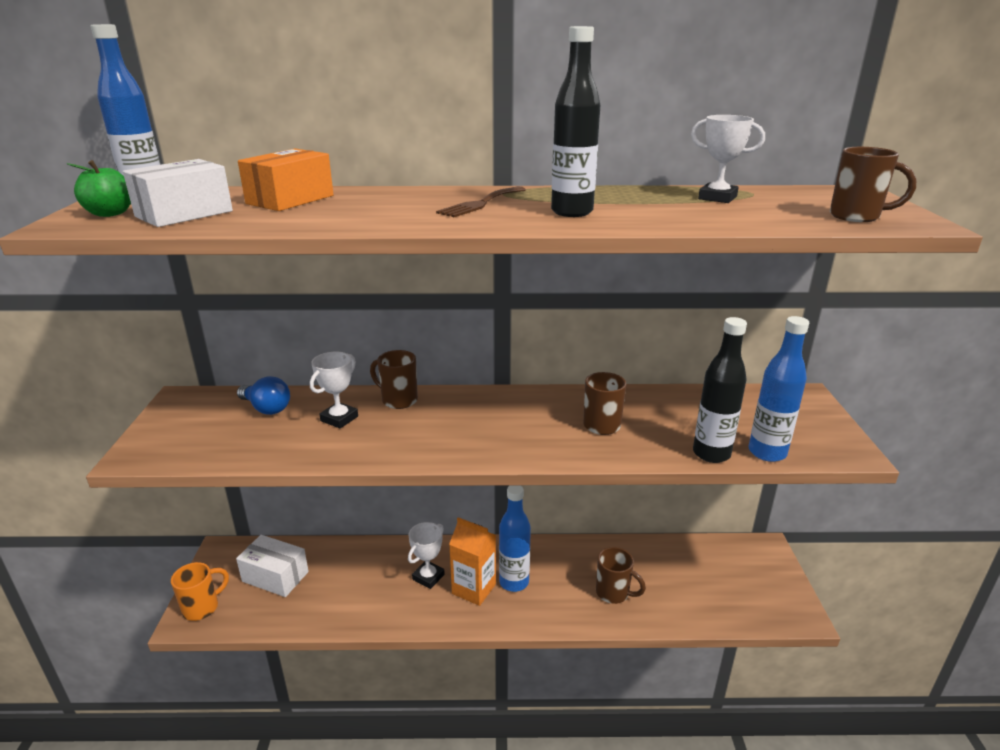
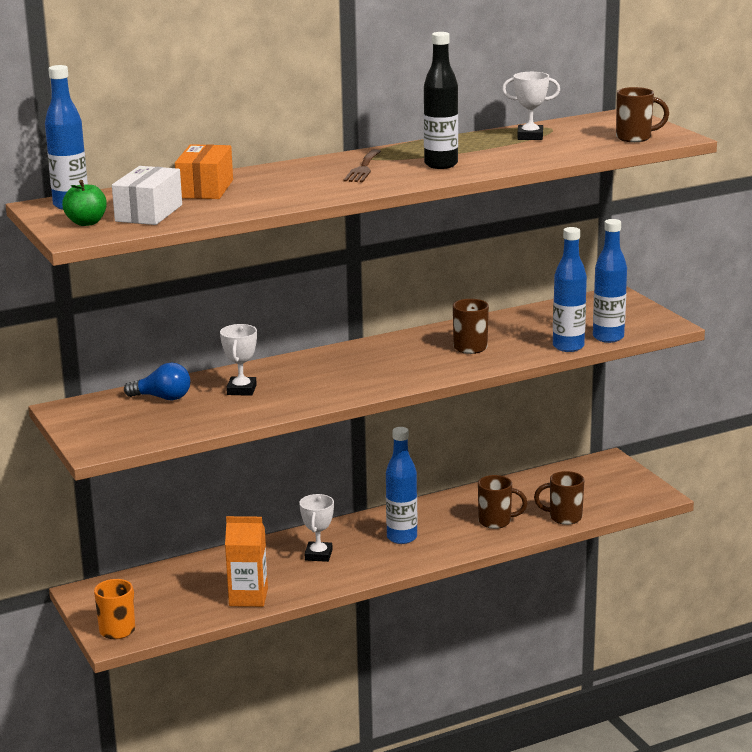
camera: 25 degrees left, 5 degrees down
white box [236,535,309,597] -> none
brown mug [370,350,418,409] -> brown mug moved to [534,471,584,525]
orange carton [449,517,496,606] -> orange carton moved to [225,516,268,607]
black bottle [693,317,747,463] -> blue bottle [553,227,587,352]

